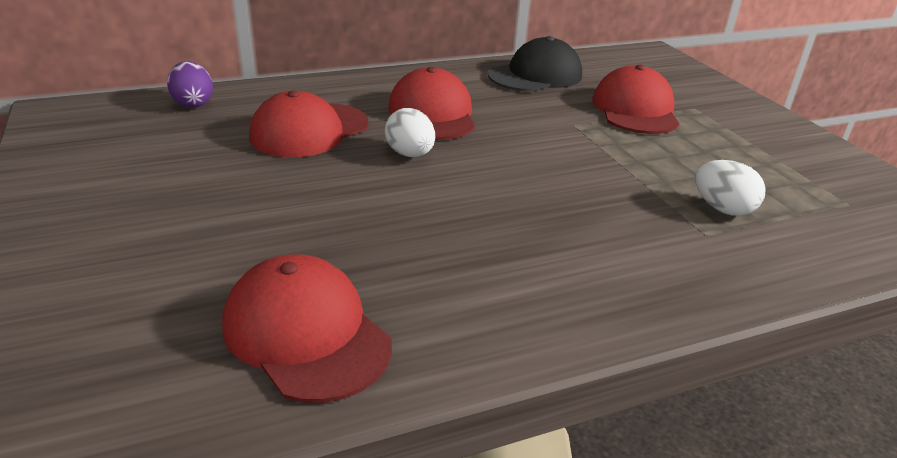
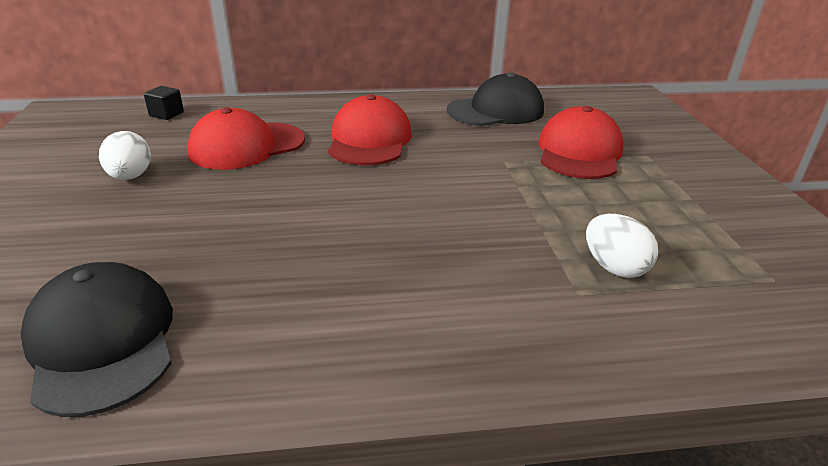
camera: 15 degrees right, 0 degrees up
purple egg [167,61,213,108] -> black cube [144,86,184,120]
red cap [222,254,392,403] -> black cap [21,262,173,417]
white egg [385,108,435,157] -> white egg moved to [99,131,151,180]

